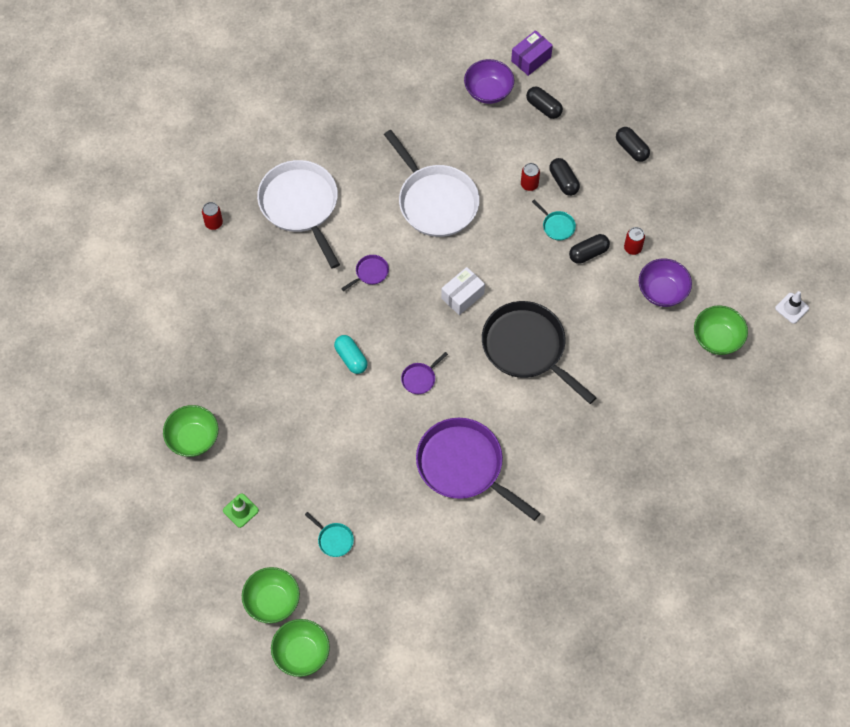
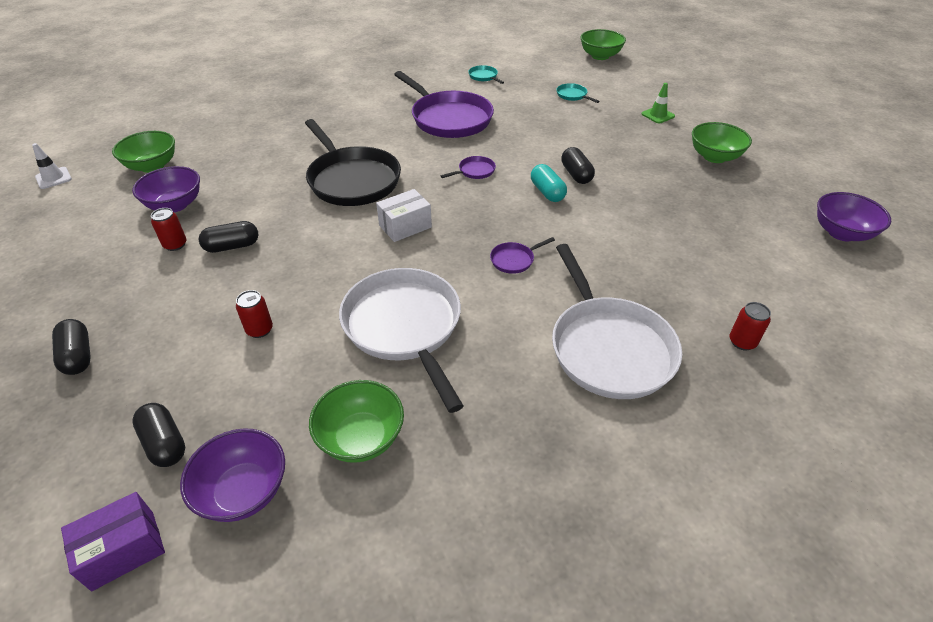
camera: 170 degrees left, 20 degrees down
green bowl [242,567,300,623] -> green bowl moved to [309,380,404,463]
turquoise pan [532,200,576,241] -> turquoise pan moved to [468,65,504,84]
black capsule [549,158,580,196] -> black capsule moved to [561,147,595,184]
none -> purple bowl [817,192,891,241]

